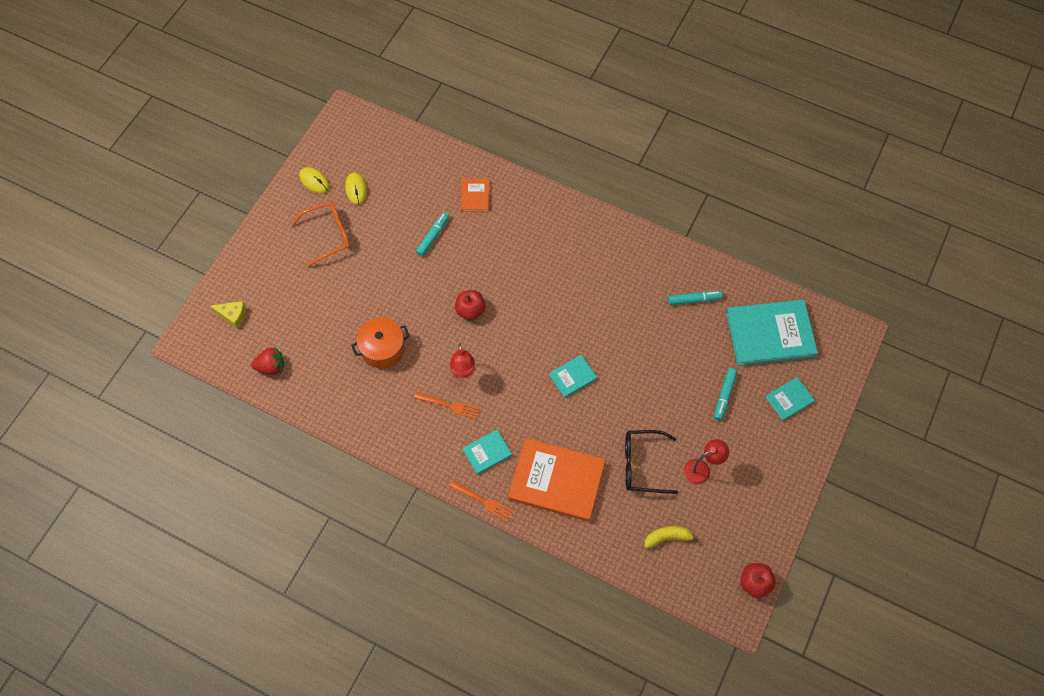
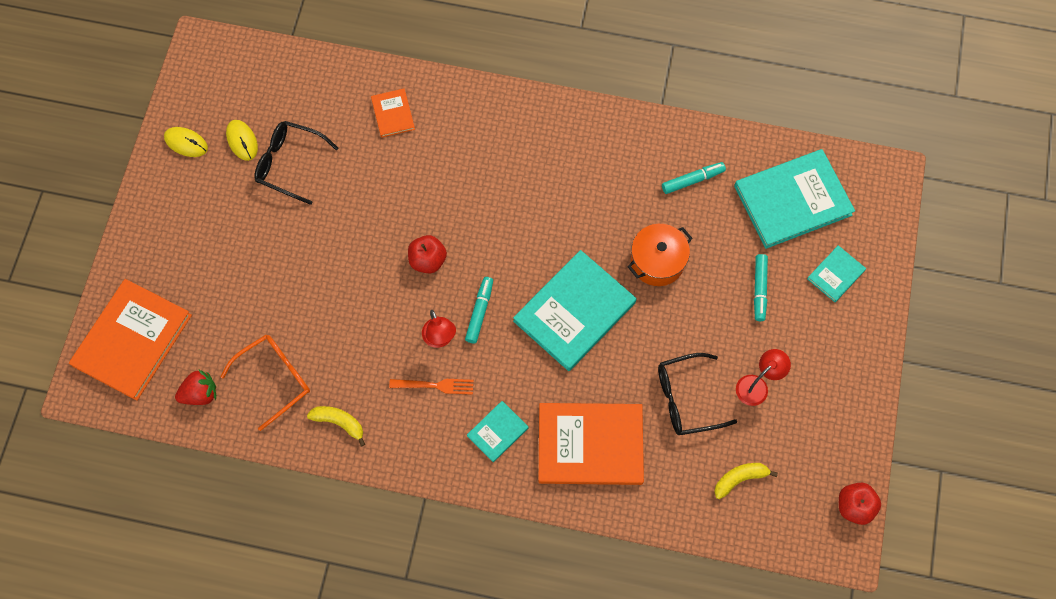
camera: 15 degrees left, 5 degrees up
yellow cheese [210,301,246,329] -> orange book [69,279,192,401]
orange glasses [291,202,351,267] -> orange glasses moved to [220,335,310,431]
orange pot [351,318,410,368] -> orange pot moved to [628,224,693,286]
turquoise marker [416,212,449,256] -> turquoise marker moved to [465,277,493,343]
orange fork [449,480,514,522] -> none
turquoise book [549,355,597,398] -> turquoise book [513,250,637,371], size x2.07
none -> black glasses [254,121,339,205]
none -> yellow banana [307,406,365,446]

